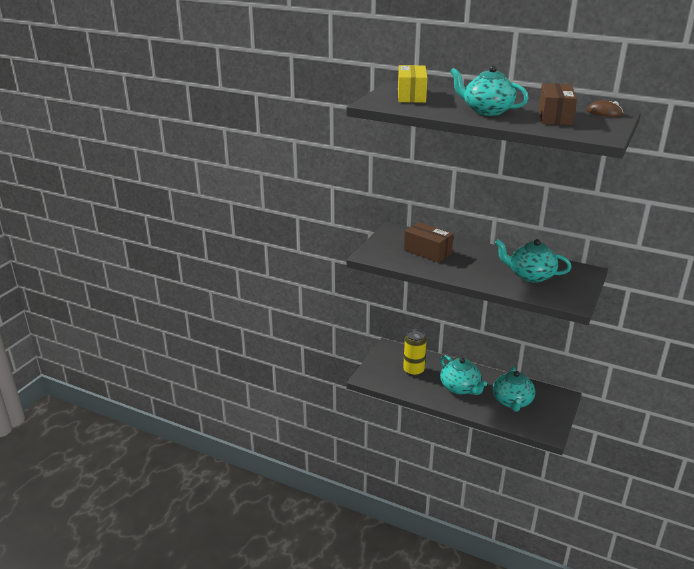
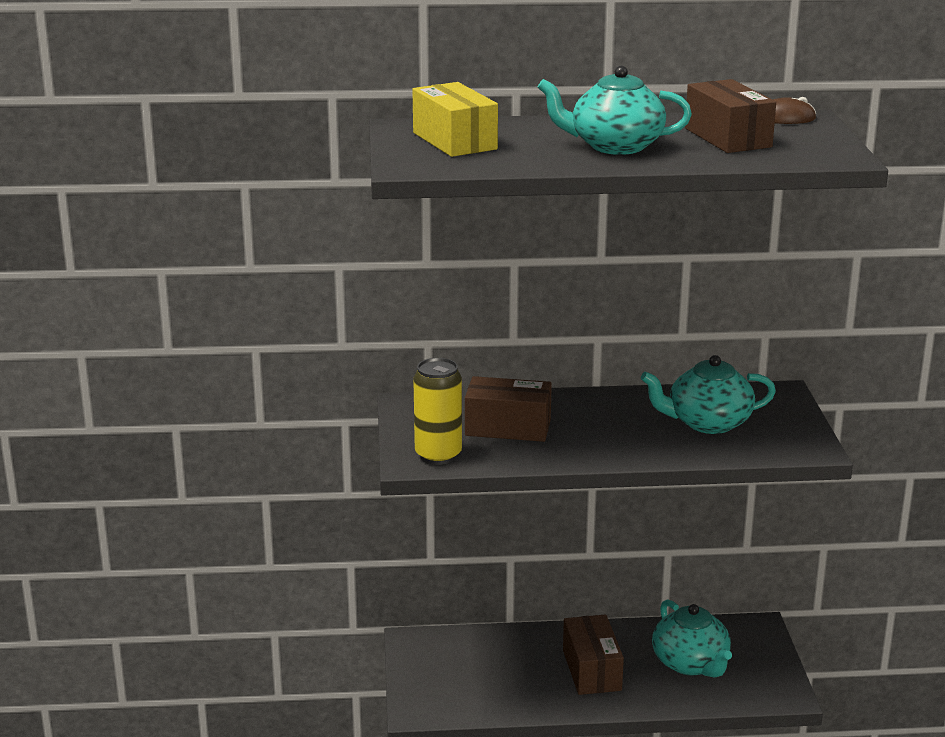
camera: 30 degrees left, 5 degrees down
yellow can [403,329,427,376] -> yellow can moved to [413,358,462,465]
turquoise teapot [440,356,487,395] -> brown box [563,615,624,695]

